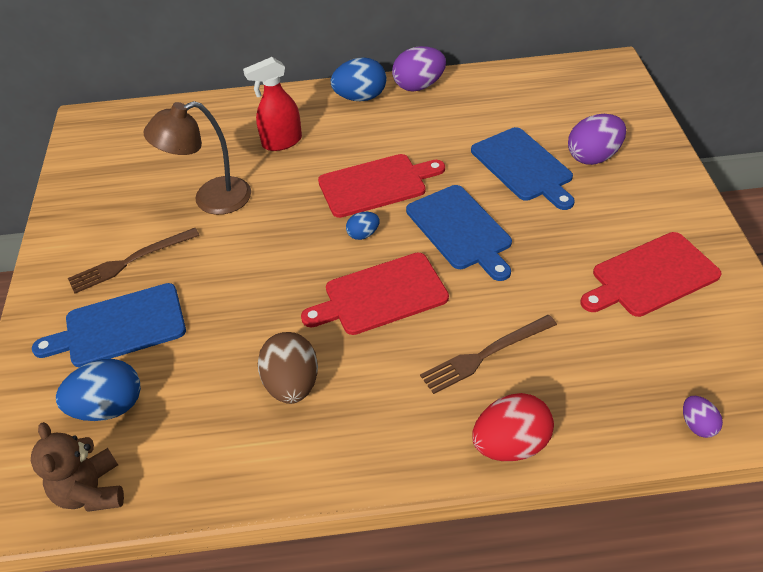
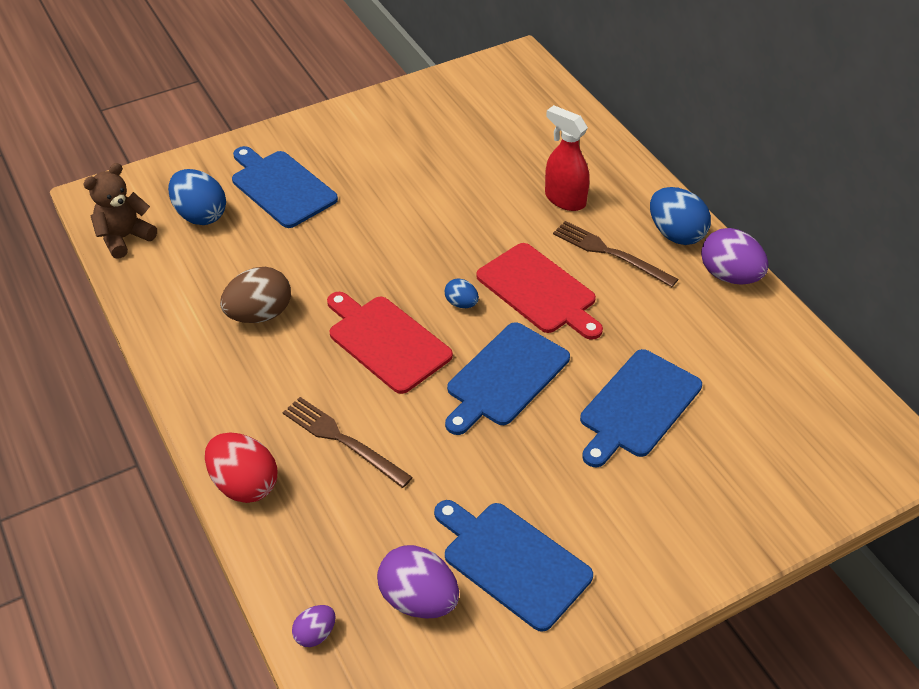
camera: 65 degrees right, 0 degrees up
brown fork [68,228,200,294] -> brown fork moved to [553,221,678,287]
brown lamp [143,101,251,215] -> none
purple egg [568,114,626,165] -> purple egg moved to [377,545,459,619]
red cutting board [580,232,722,317] -> blue cutting board [434,500,593,632]

